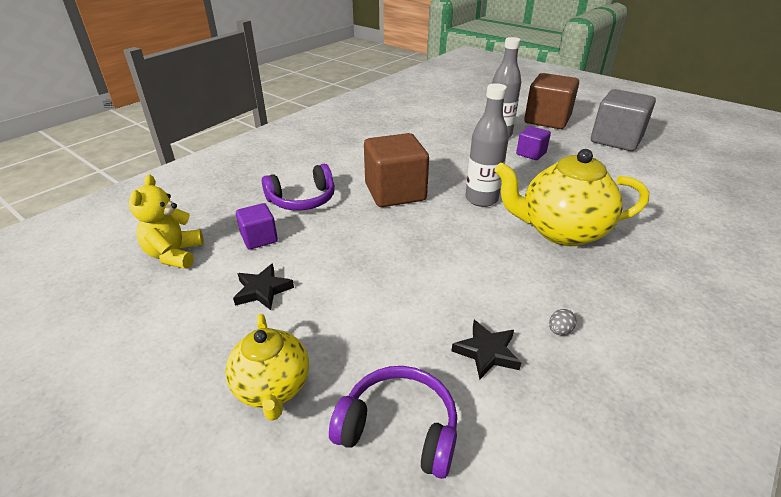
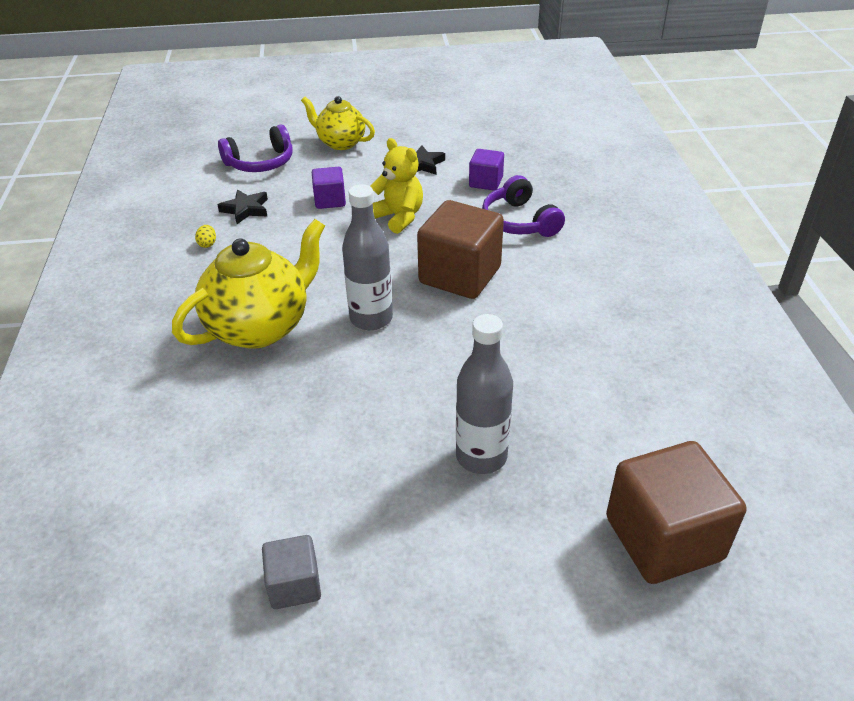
camera: 135 degrees right, 5 degrees up
yellow teddy bear [129,174,204,269] -> yellow teddy bear moved to [370,138,423,234]
purple headphones [262,164,335,211] -> purple headphones turned 45 degrees counterclockwise [482,175,565,237]
purple cube [516,126,551,160] -> purple cube moved to [312,167,346,209]
brown cube [524,73,579,129] -> brown cube moved to [606,441,746,584]
grey egg [549,309,577,335] -> yellow egg [195,225,216,248]
grey cube [591,89,656,151] -> grey cube [262,535,321,609], size x0.52

